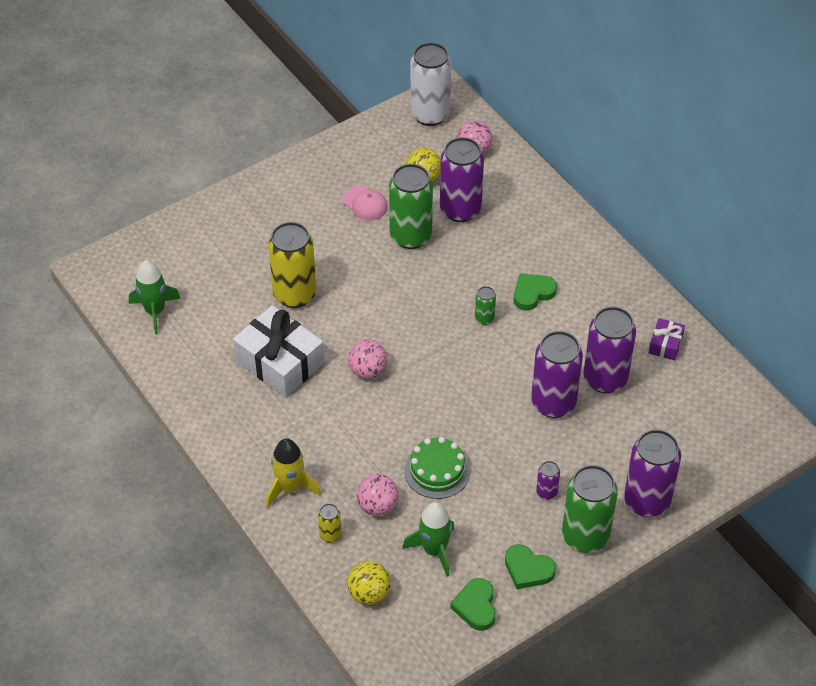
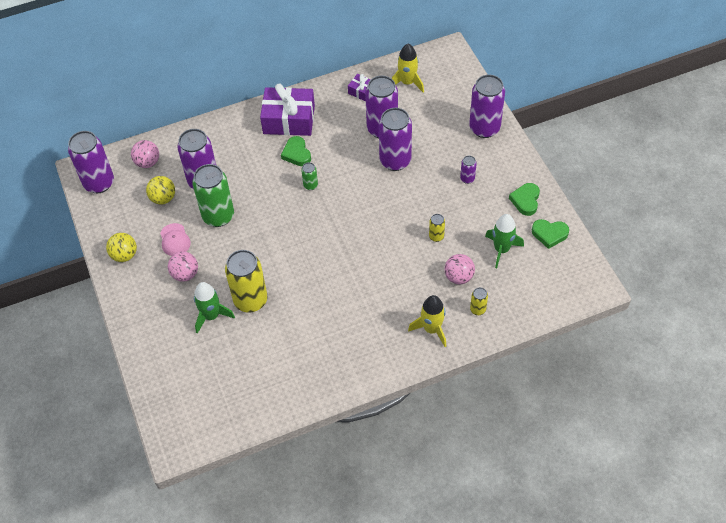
camera: 75 degrees left, 5 degrees up
green rocket [129,260,181,335] -> green rocket moved to [194,282,235,334]
white gift [233,305,325,397] -> none
pink cap [342,186,388,221] -> pink cap turned 105 degrees clockwise [160,223,191,256]
yellow ball [347,561,391,605] -> yellow ball moved to [106,233,137,262]
pink ball [348,339,387,379] -> pink ball moved to [168,252,198,282]
green cake [404,437,470,499] -> yellow can [429,214,445,242]
white can [410,42,451,126] -> purple can [68,131,114,193]
green heart [505,544,556,589] -> green heart turned 150 degrees clockwise [509,183,540,216]
green can [562,465,618,553] -> none
none -> purple gift [260,83,315,136]
none -> yellow rocket [391,44,424,93]

